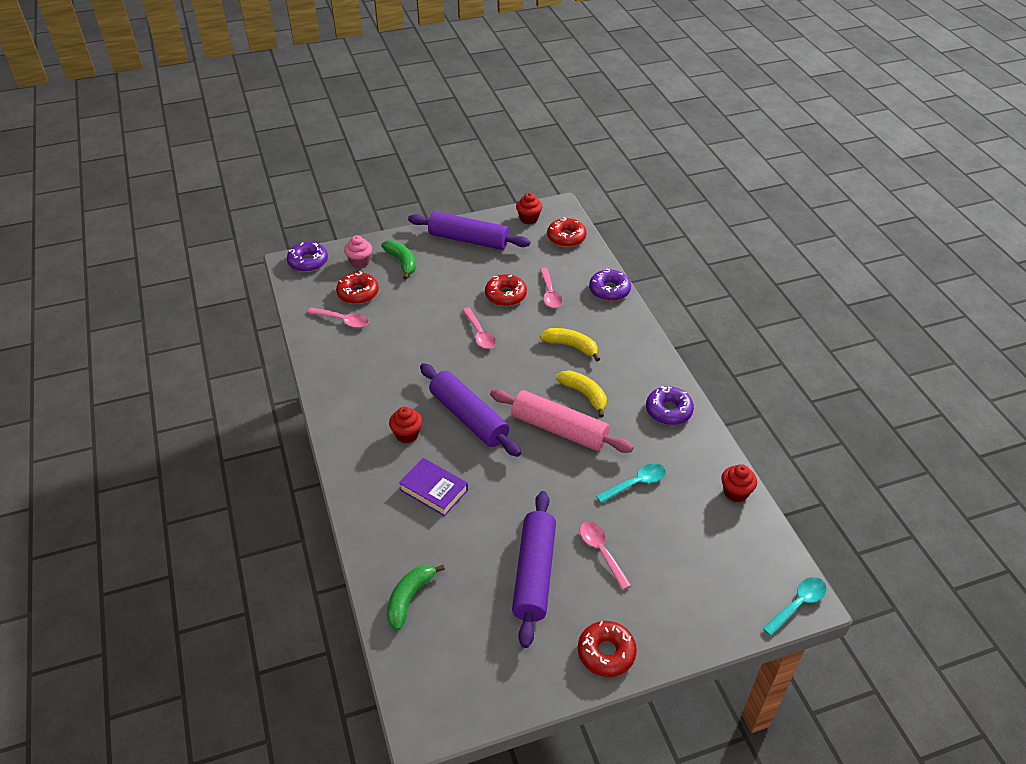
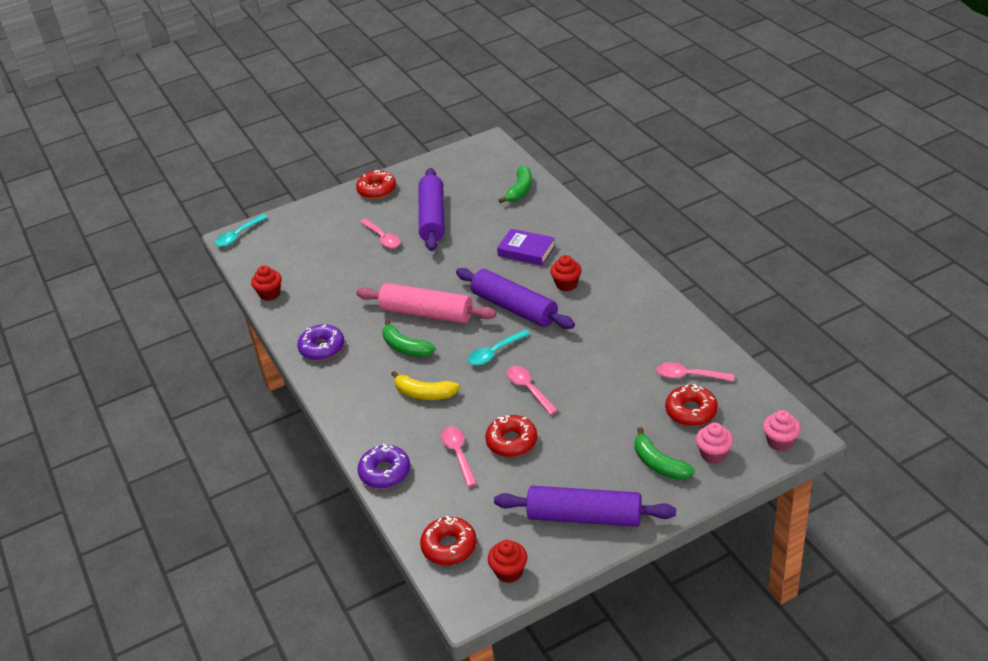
camera: 175 degrees right, 5 degrees down
purple donut [287,242,328,272] -> pink cupcake [763,410,801,451]
yellow banana [556,370,607,417] -> green banana [382,319,436,357]
turquoise spoon [596,464,666,503] -> turquoise spoon moved to [468,330,530,365]

